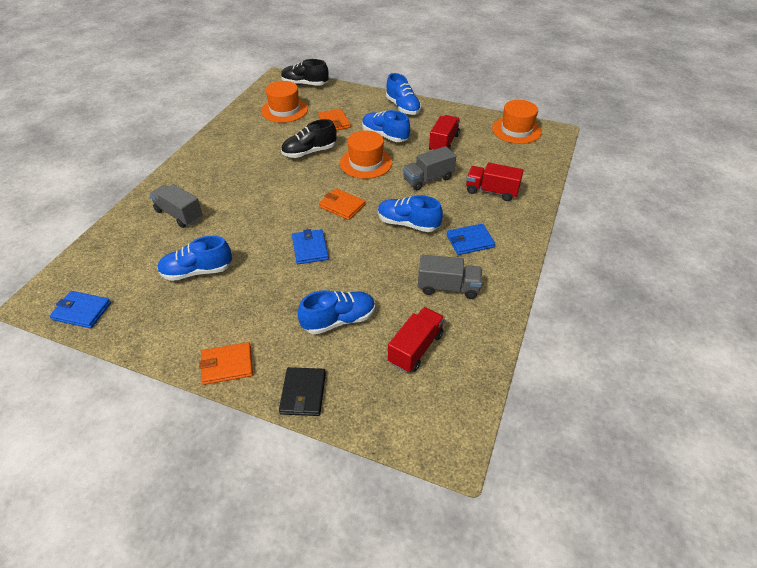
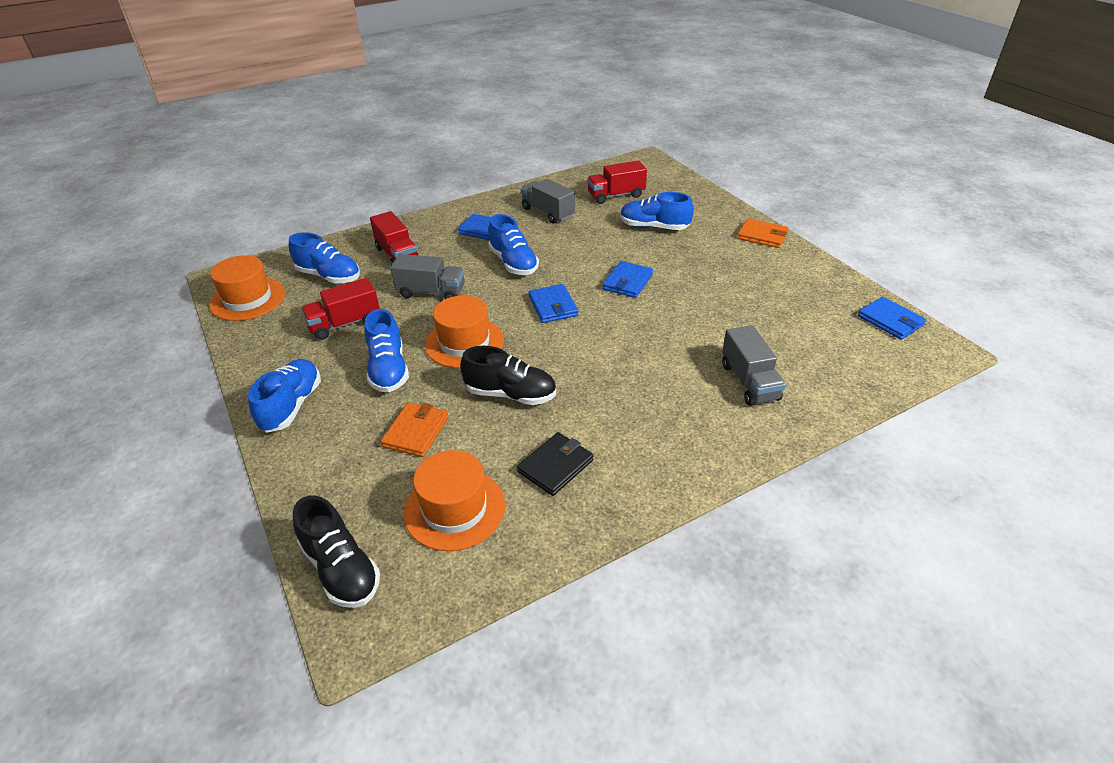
camera: 140 degrees left, 5 degrees down
blue shoe [157,236,232,281] -> blue shoe moved to [289,232,360,284]
black wallet [279,367,326,416] -> black wallet moved to [517,432,594,496]
orange wallet [319,188,365,220] -> blue wallet [529,284,578,323]

